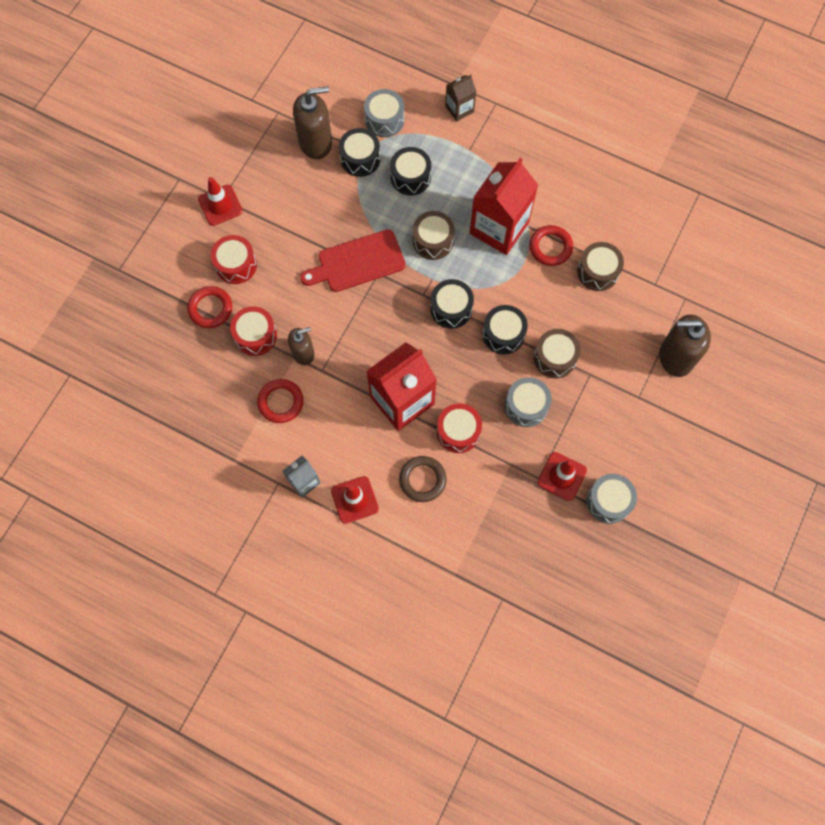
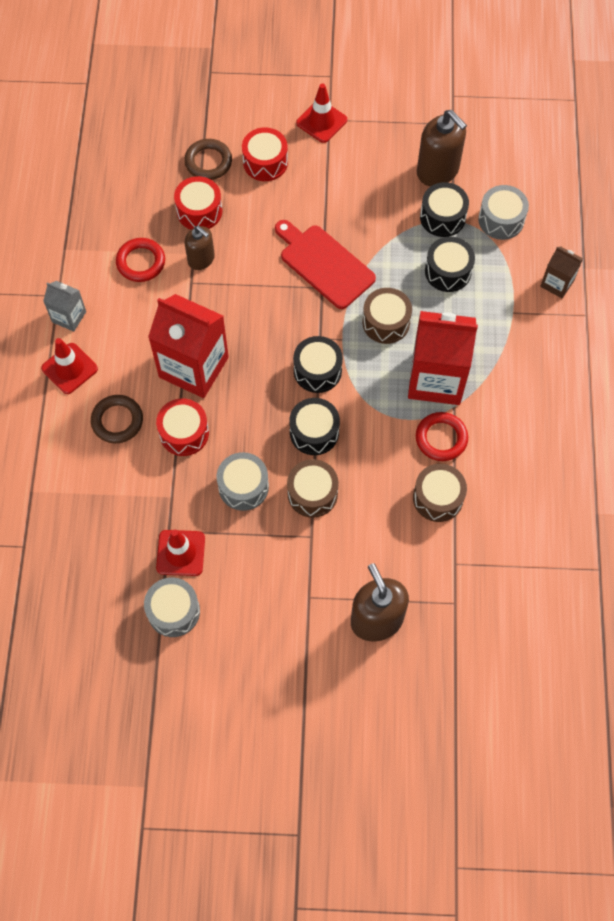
camera: 65 degrees right, 5 degrees down
red ring [187,286,232,328] -> brown ring [184,139,232,180]

